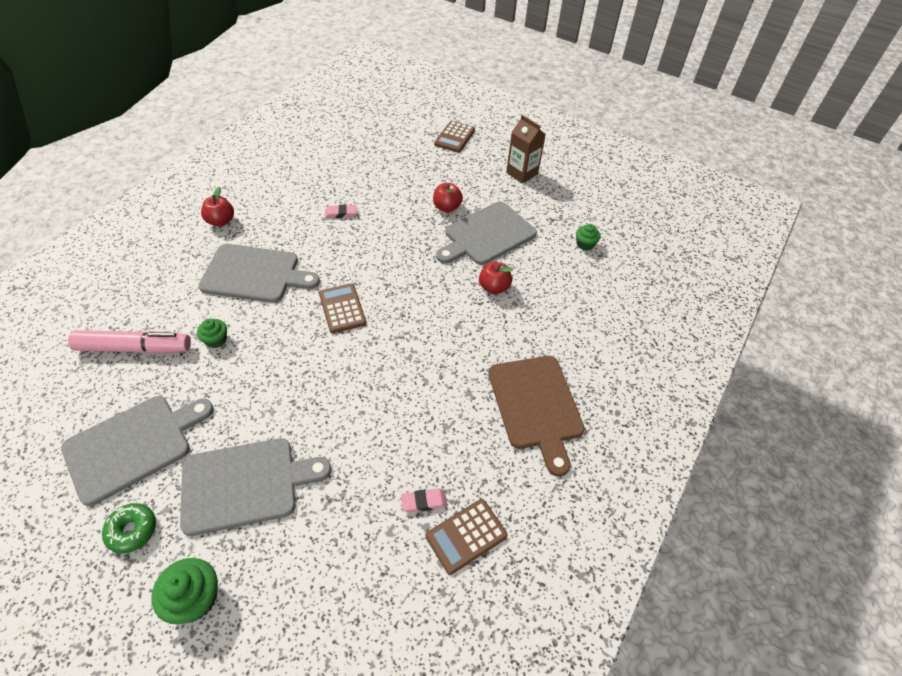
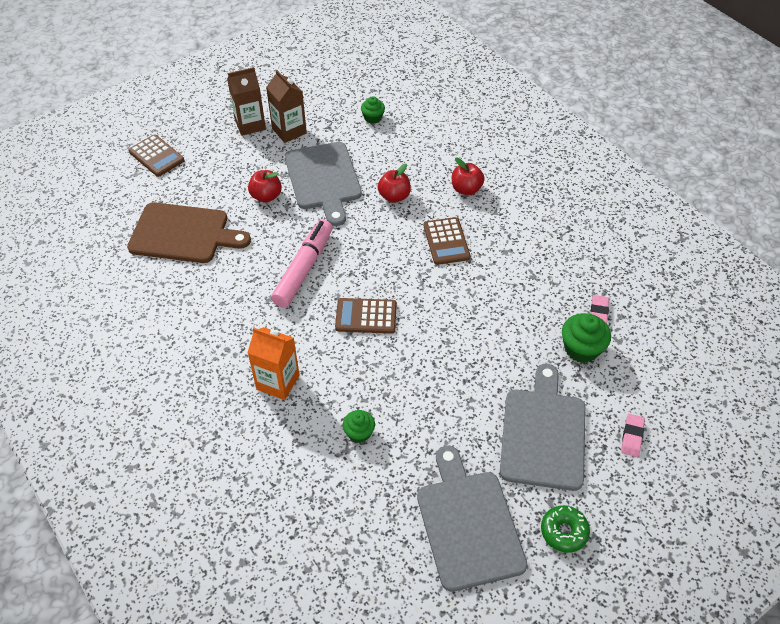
camera: 65 degrees left, 0 degrees up
pink marker [68,330,191,353] -> pink marker moved to [271,220,333,308]
green cupcake [151,558,218,624] -> green cupcake moved to [562,313,611,363]
grey cutting board [198,244,320,303] -> orange carton [247,327,299,400]
red apple [201,187,234,227] -> red apple moved to [452,157,485,195]
pink eraser [325,204,356,218] -> pink eraser moved to [621,414,645,457]
brown calculator [426,499,508,575] -> brown calculator moved to [424,217,471,265]
brown cutting board [488,356,585,476] -> brown cutting board moved to [127,202,251,263]
none -> brown carton [266,69,307,143]

